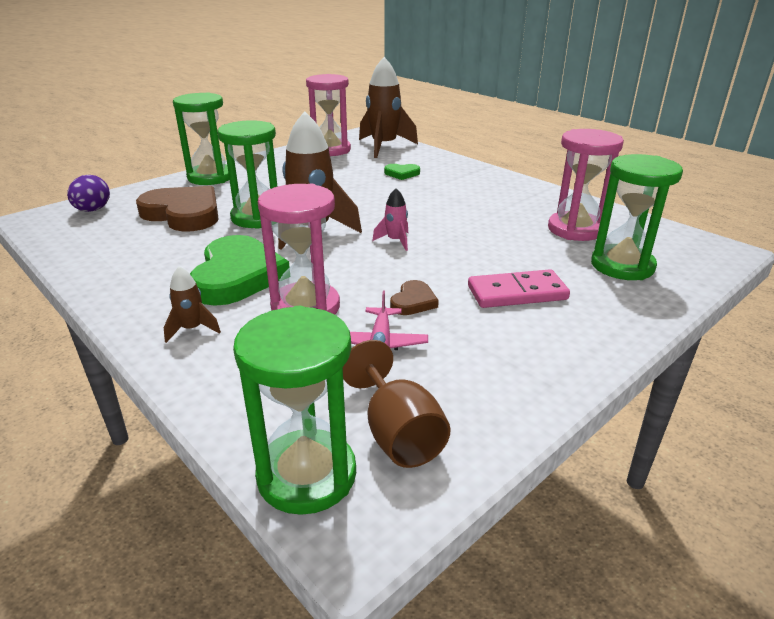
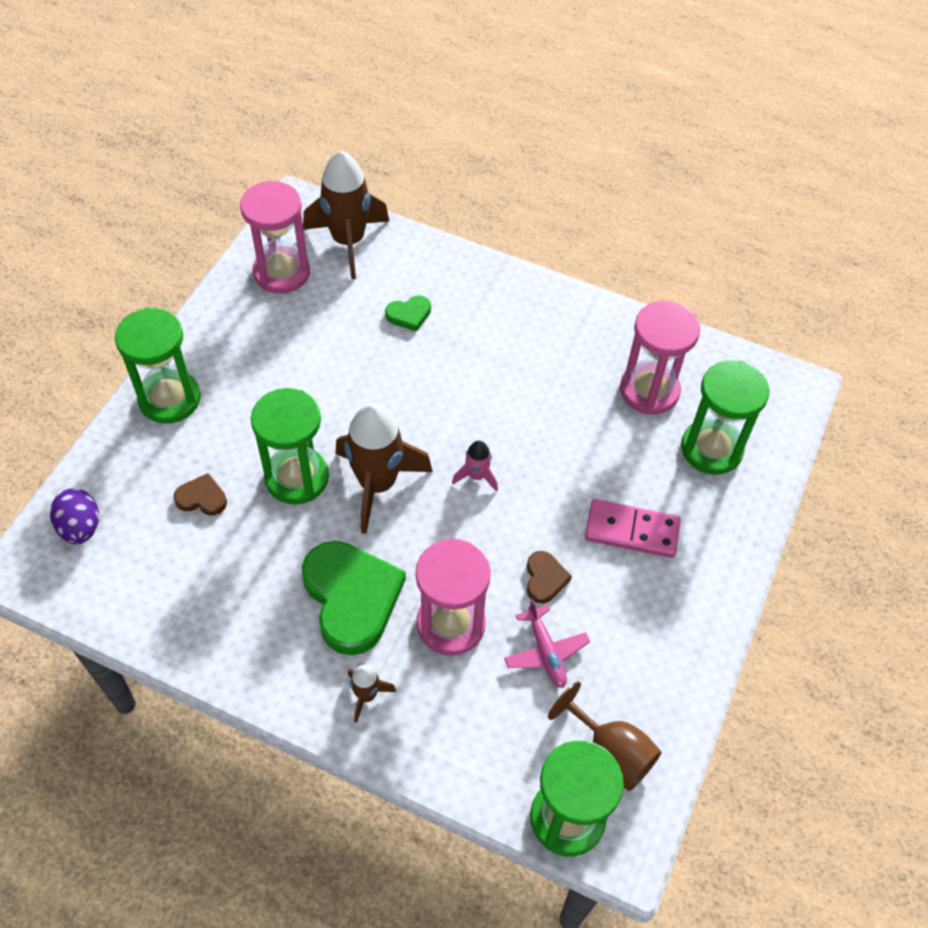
camera: 25 degrees left, 25 degrees up
brown heart [136,186,219,231] -> brown heart [173,473,227,515], size x0.46
pink domino [468,269,570,308] -> pink domino turned 45 degrees clockwise [585,499,681,558]

